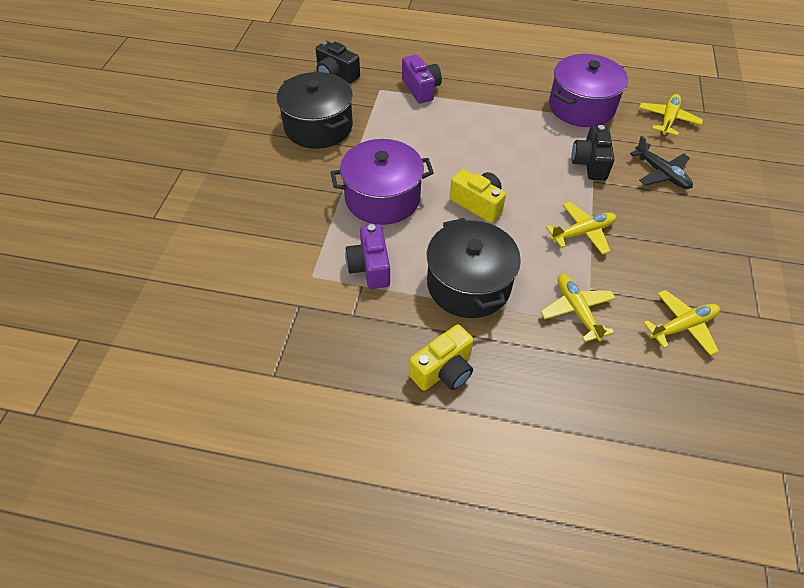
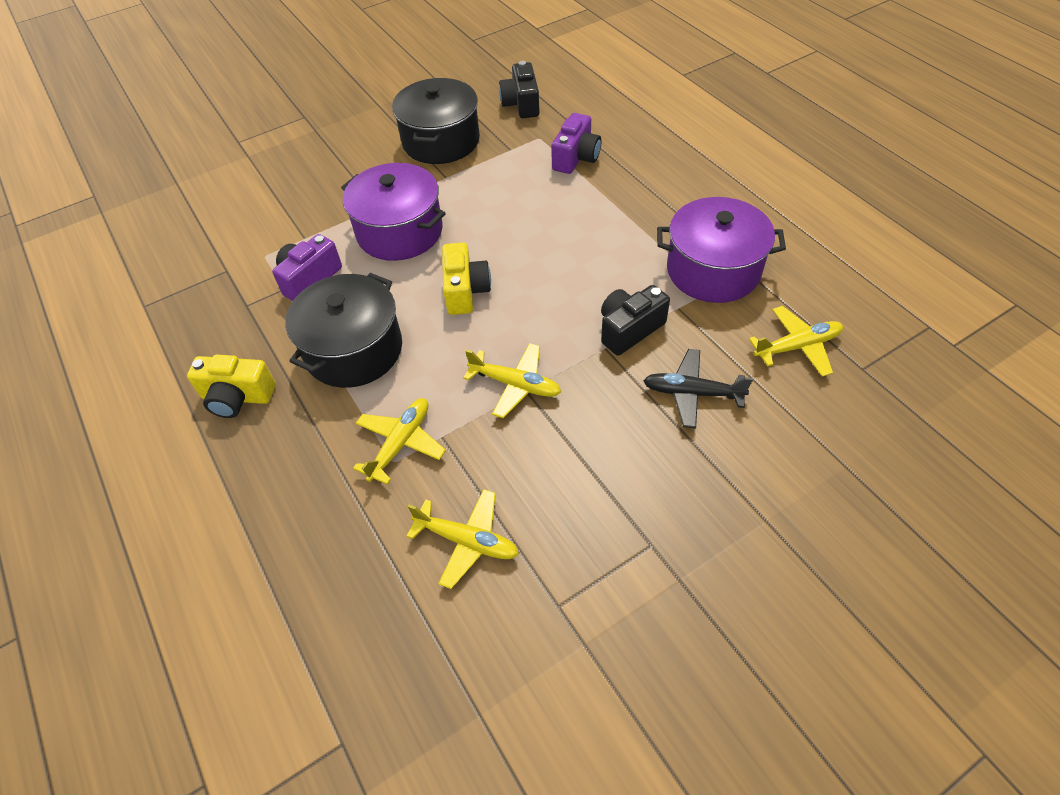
camera: 50 degrees right, 0 degrees up
black plane [630,136,693,189] -> black plane turned 90 degrees clockwise [643,349,753,428]

